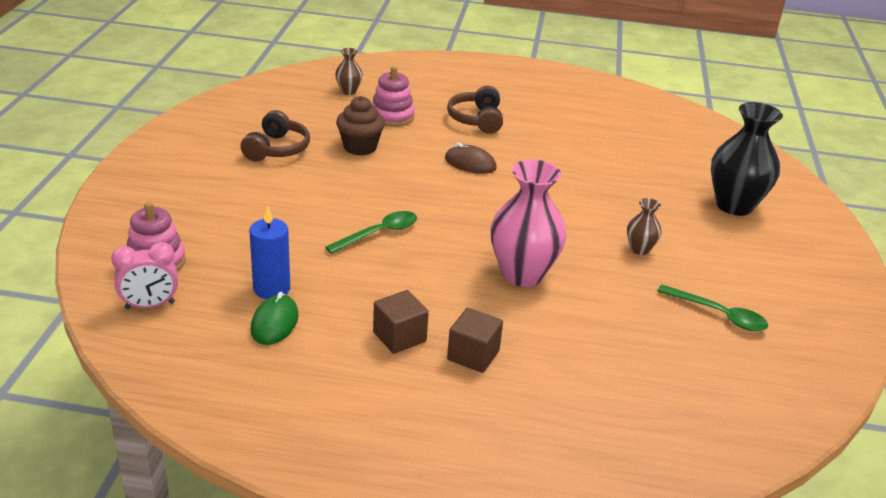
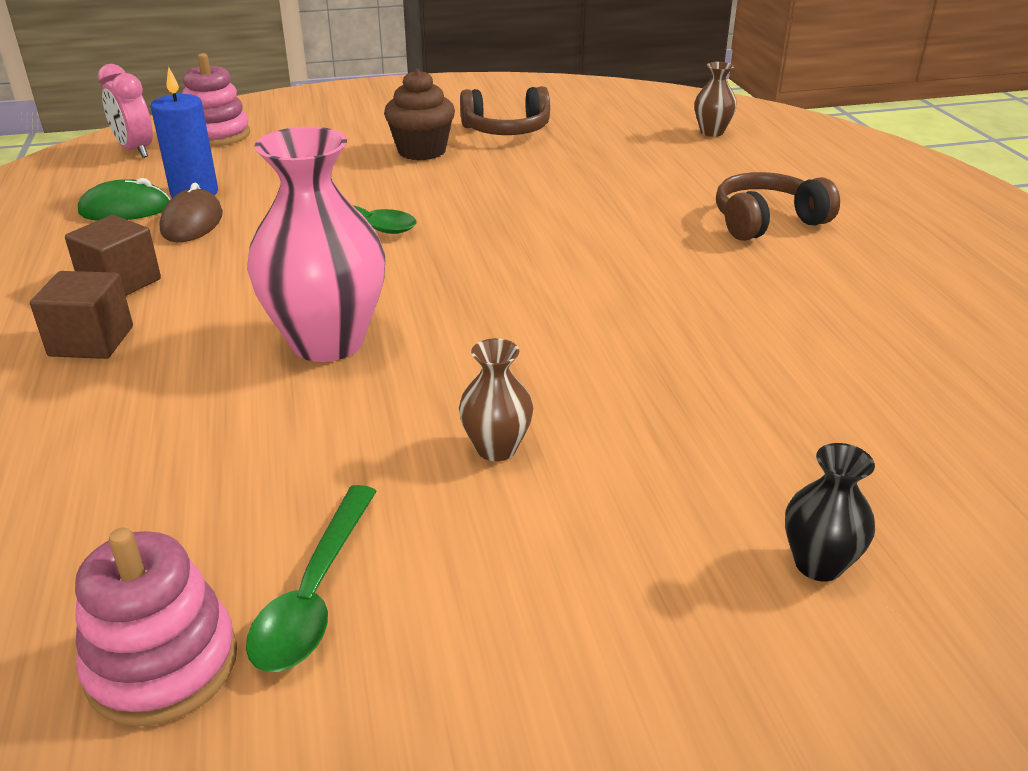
camera: 70 degrees right, 0 degrees up
brown cupcake [336,96,385,155] -> brown cupcake moved to [384,69,455,160]
pink stacking toy [371,66,415,127] -> pink stacking toy moved to [75,527,237,726]
brown mouse [445,143,497,174] -> brown mouse moved to [159,183,223,242]
black vase [711,102,783,216] -> black vase [785,443,875,581], size x0.48

